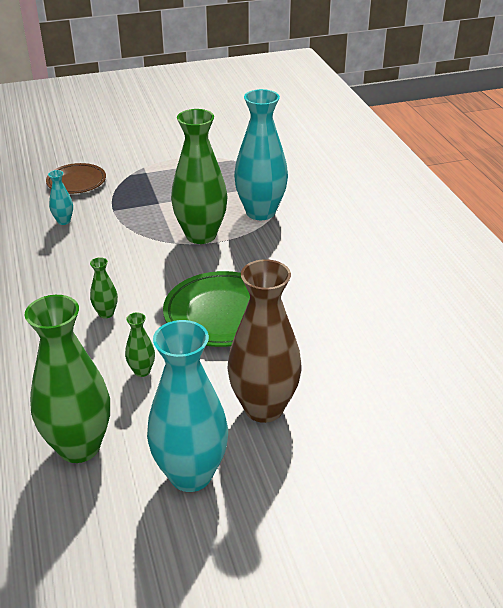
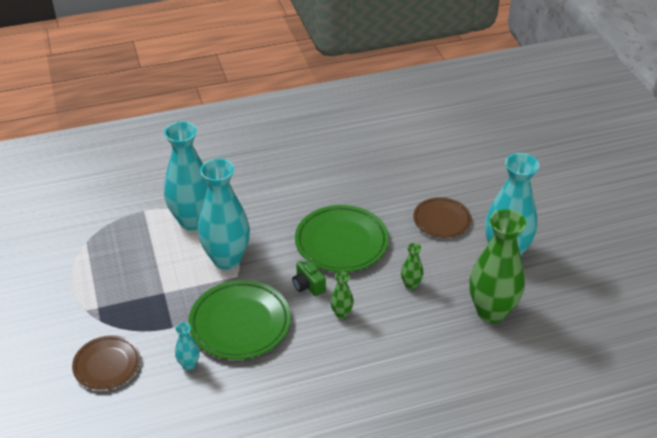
camera: 90 degrees left, 5 degrees up
green vase [171,109,228,244] -> turquoise vase [198,158,250,270]
brown vase [227,259,302,423] -> brown plate [413,197,472,238]
none -> green plate [188,280,291,360]
none -> green camera [292,258,326,296]

